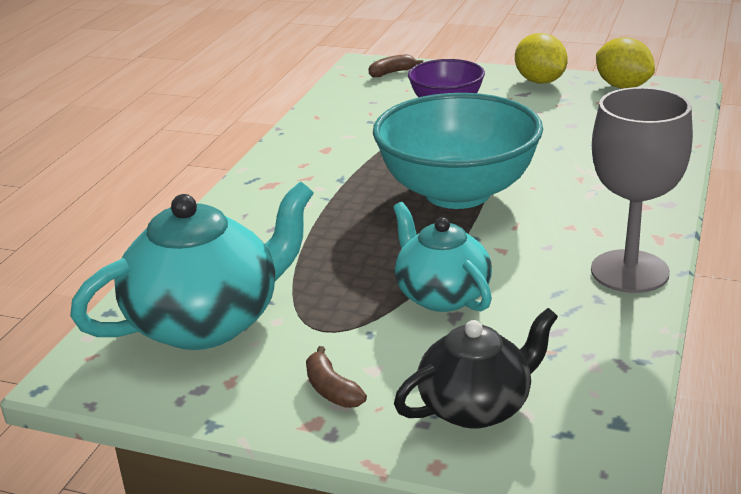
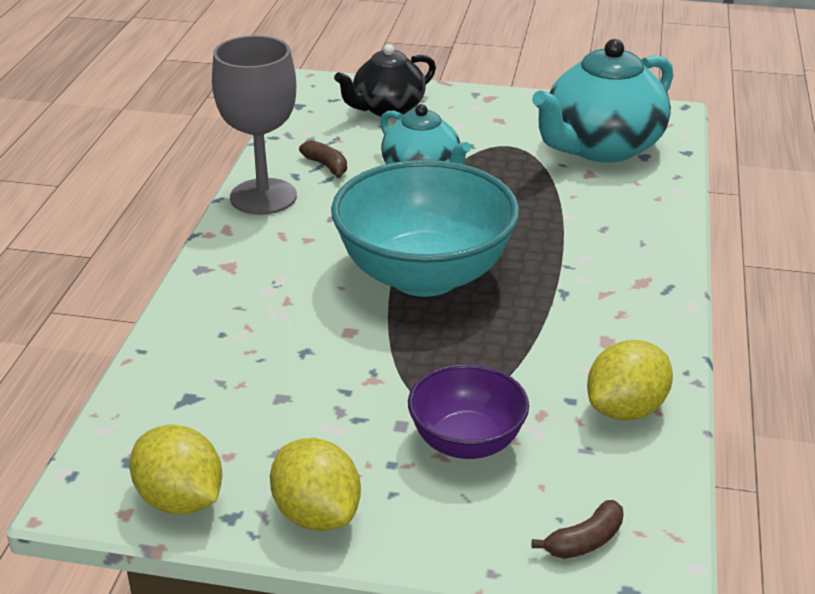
camera: 170 degrees right, 5 degrees up
brown banana [306,346,367,408] -> brown banana moved to [299,140,347,178]
none -> yellow lemon [587,340,673,420]

